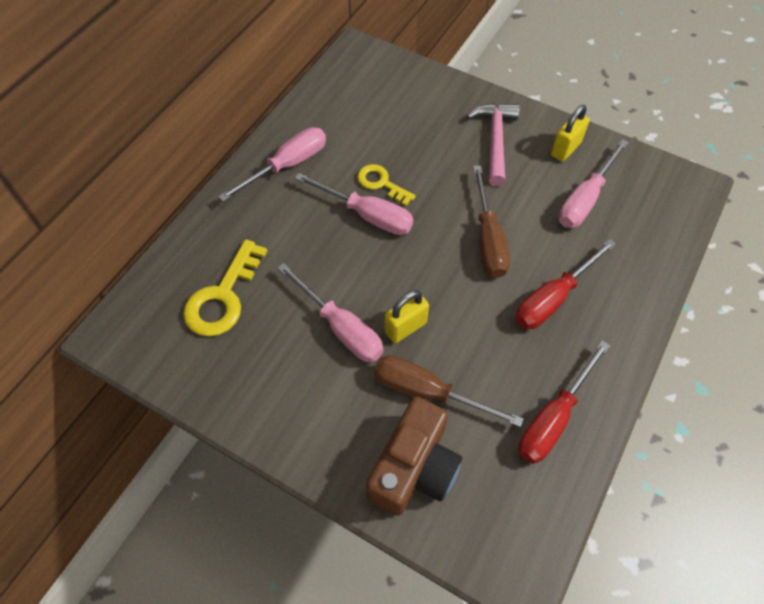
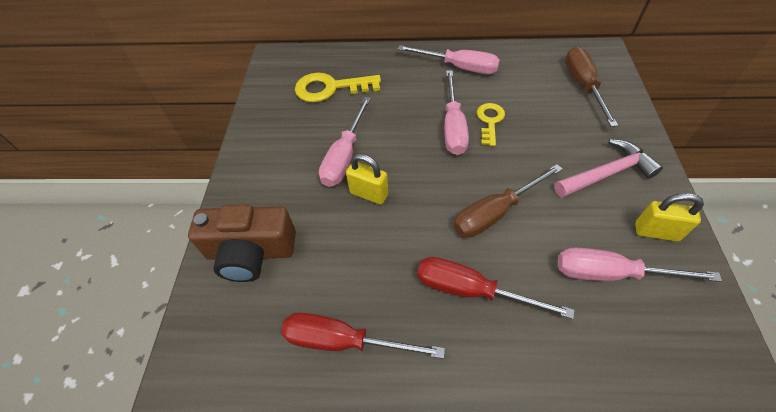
camera: 65 degrees right, 5 degrees down
brown screwdriver [374,356,524,427] -> brown screwdriver moved to [565,47,618,127]

